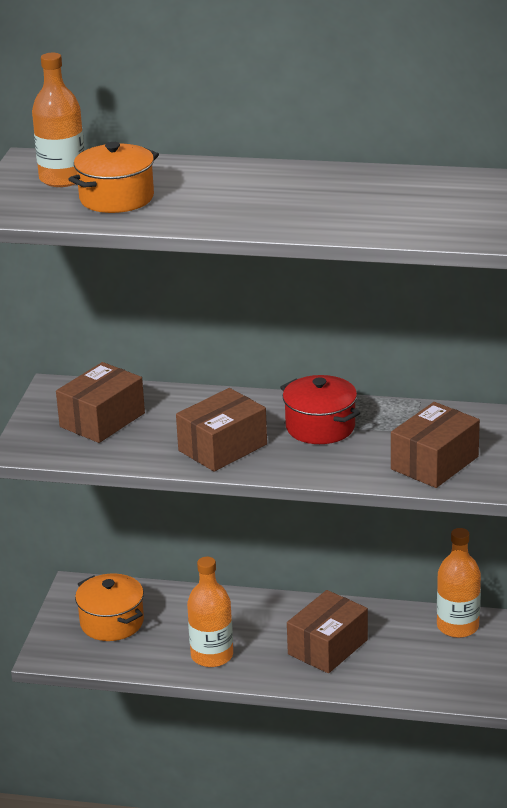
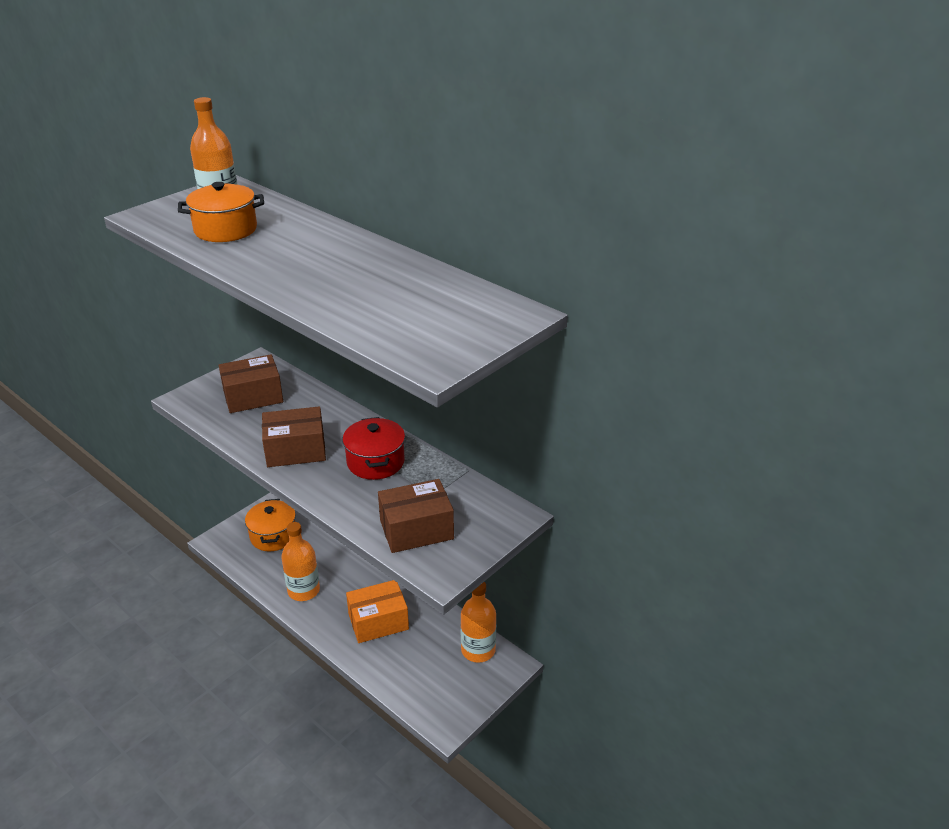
camera: 30 degrees right, 5 degrees up
brown box [287,590,368,673] -> orange box [346,580,409,643]

